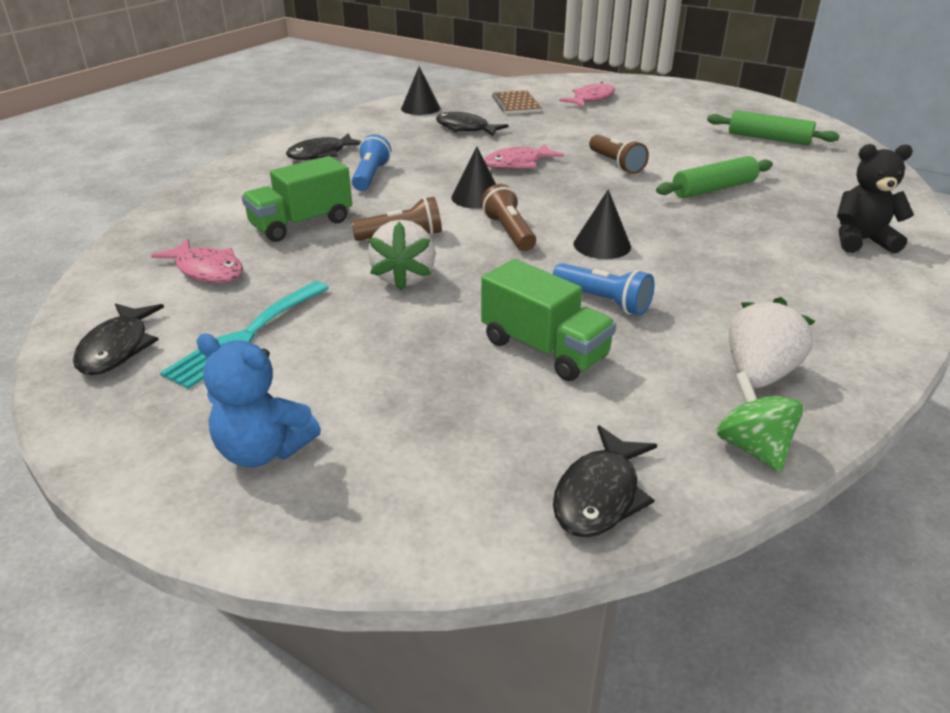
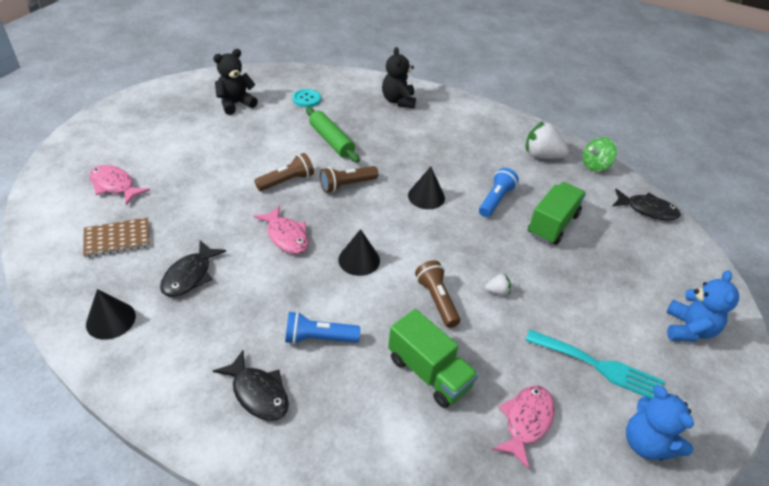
camera: 100 degrees left, 10 degrees up
black fish [73,303,164,375] -> blue teddy bear [626,385,694,461]
white strawberry [368,220,435,291] -> white strawberry [485,273,511,296], size x0.47
brown flashlight [481,184,536,251] -> brown flashlight moved to [320,166,378,193]
green rolling pin [707,110,840,145] -> black teddy bear [213,49,258,115]
none -> turquoise button [293,89,321,107]

